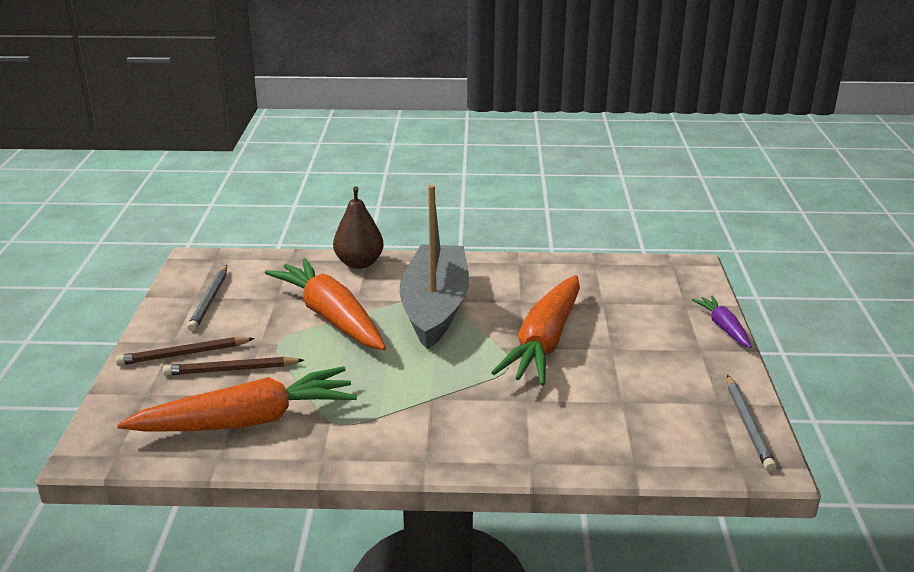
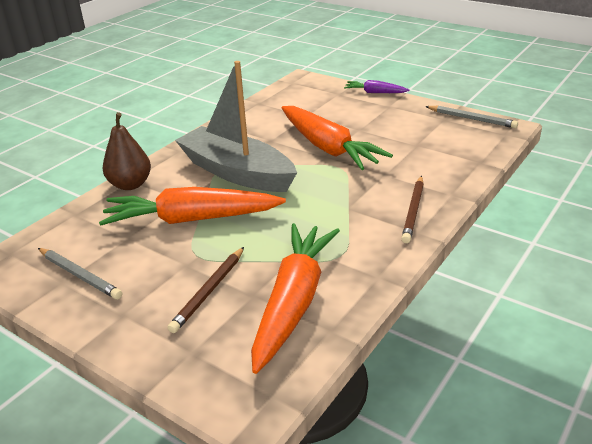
camera: 55 degrees left, 5 degrees up
brown pencil [115,337,255,366] -> brown pencil moved to [401,176,424,243]

